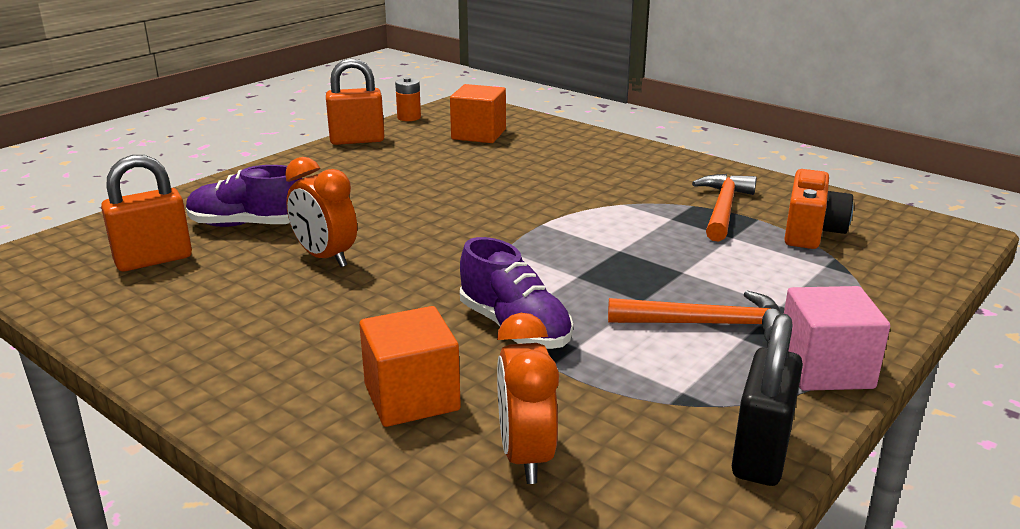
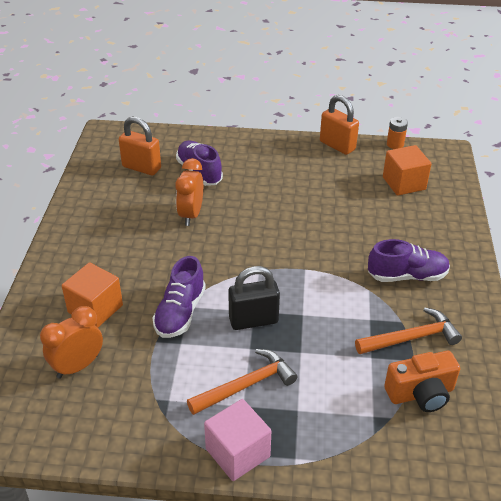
camera: 55 degrees right, 15 degrees up
orange hammer [608,291,781,342] -> orange hammer turned 90 degrees counterclockwise [187,349,297,415]
black padlock [732,313,803,486] -> black padlock moved to [228,266,280,330]
none -> purple shoe [368,239,450,282]

